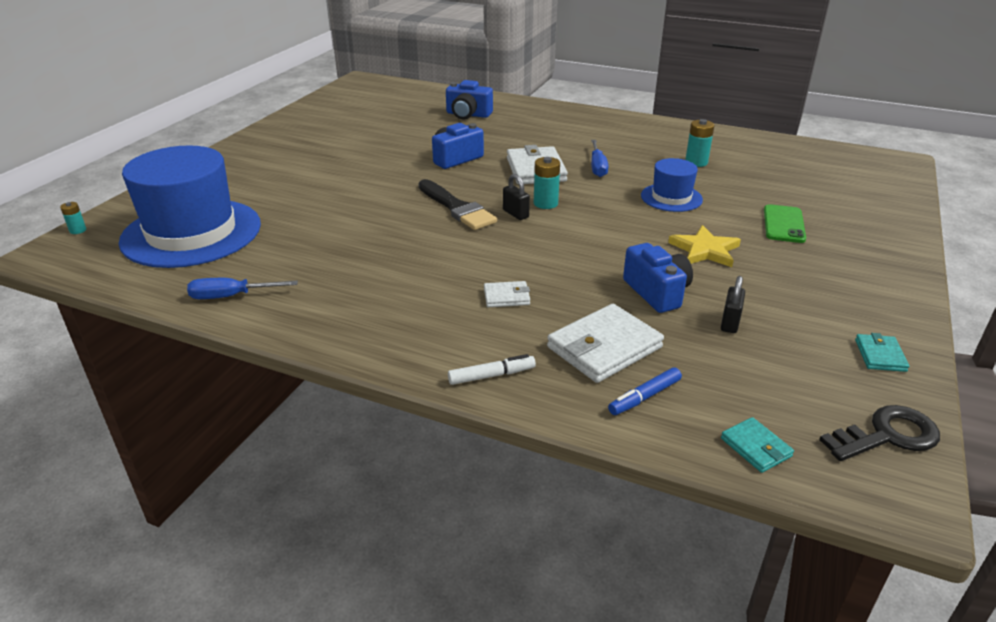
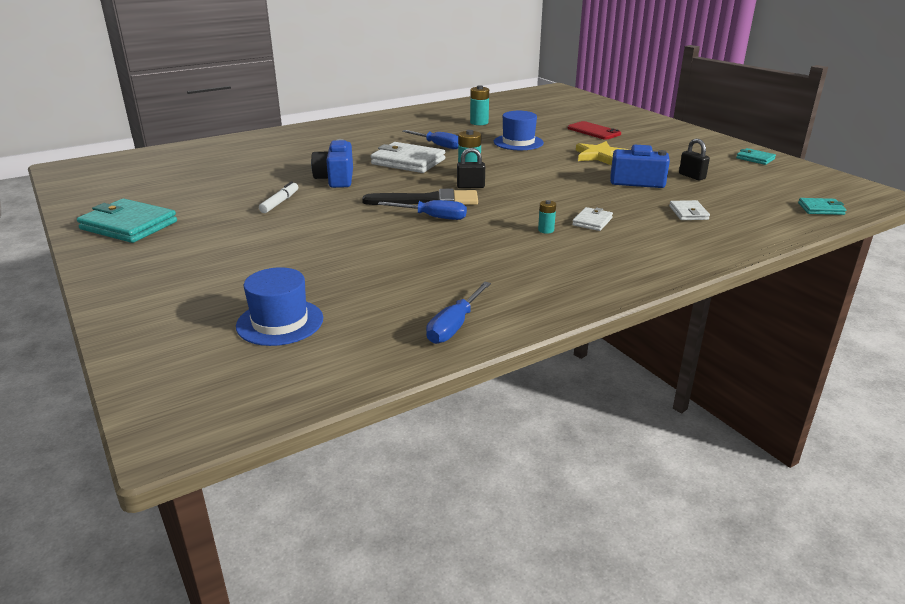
camera: 55 degrees left, 5 degrees down
turquoise battery [60,202,86,234] -> turquoise battery moved to [538,200,556,234]
blue hat [119,146,261,268] -> blue hat [236,267,323,346], size x0.49
blue camera [446,80,493,119] -> none
white marker [448,354,536,385] -> white marker moved to [259,181,298,213]
white wallet [547,304,664,383] -> white wallet [669,200,710,220], size x0.51
blue marker [608,367,682,415] -> none
green phone [764,204,806,243] -> red phone [567,121,621,140]
black key [819,405,940,461] -> none
none -> turquoise wallet [77,199,177,243]
none -> blue screwdriver [378,200,467,220]

